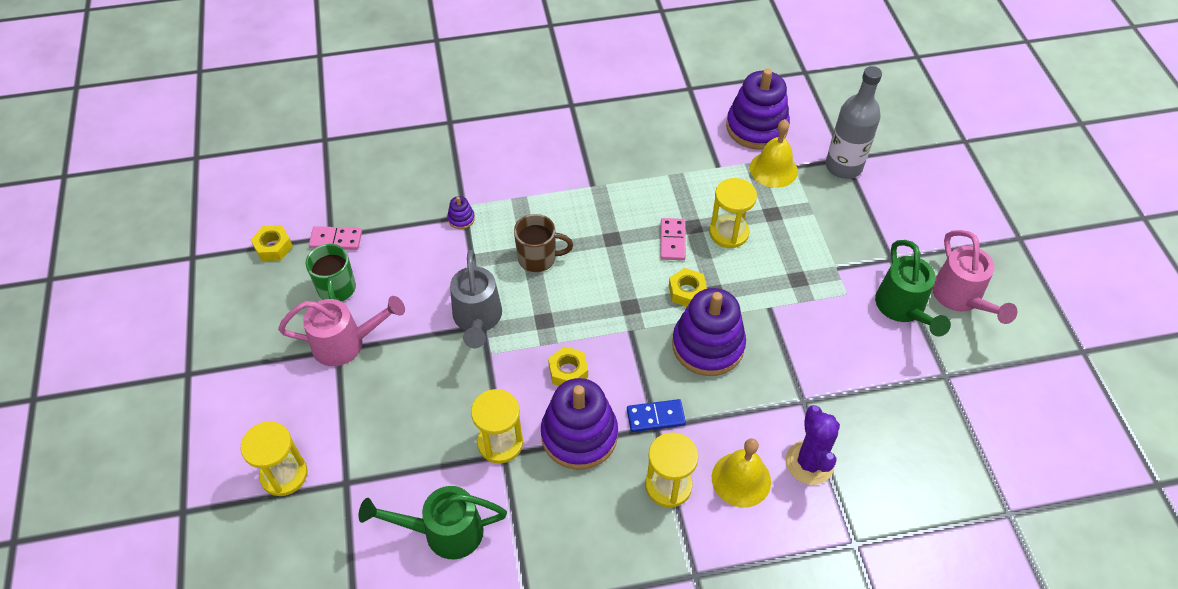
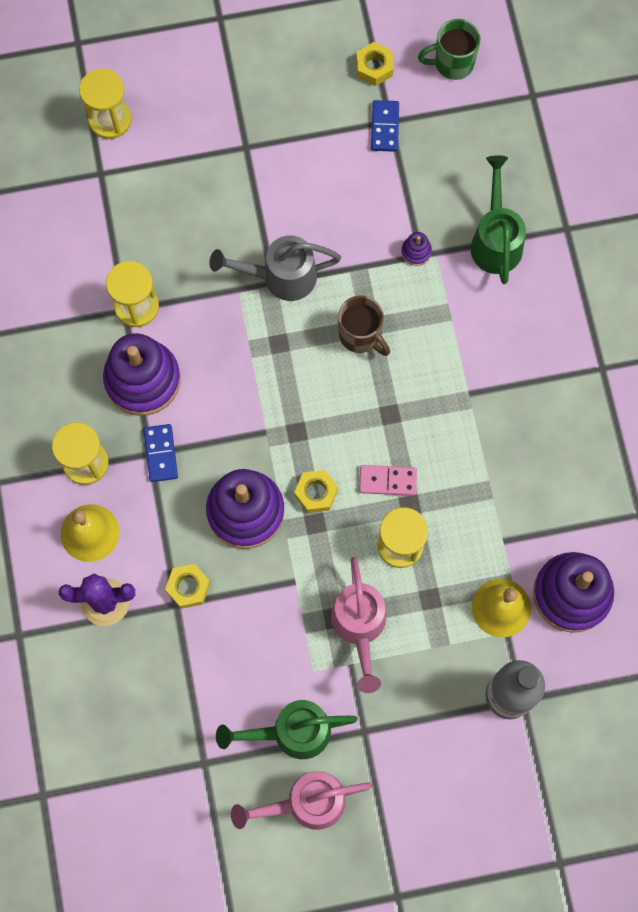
camera: 90 degrees right, 20 degrees up
pink watering can [278,296,405,366] -> pink watering can moved to [331,557,386,693]
green mug [306,244,356,302] -> green mug moved to [418,19,481,80]
pink domino [309,226,362,250] -> blue domino [371,100,399,152]
green watering can [359,486,507,559] -> green watering can moved to [471,155,526,284]
brown mug [514,214,573,273] -> brown mug turned 45 degrees counterclockwise [338,295,390,356]
yellow nut [548,346,588,386] -> yellow nut moved to [165,564,210,609]

